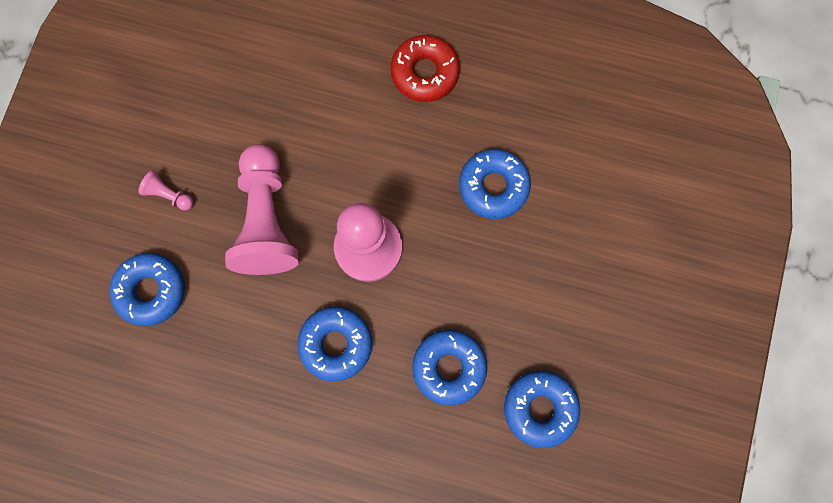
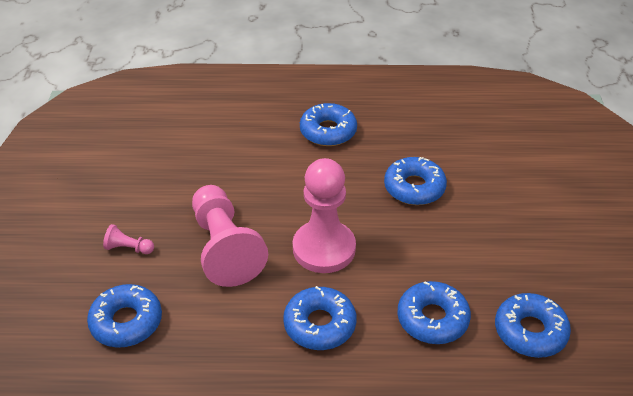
camera: 15 degrees left, 35 degrees down
red donut [391,35,460,102] -> blue donut [300,103,357,146]

